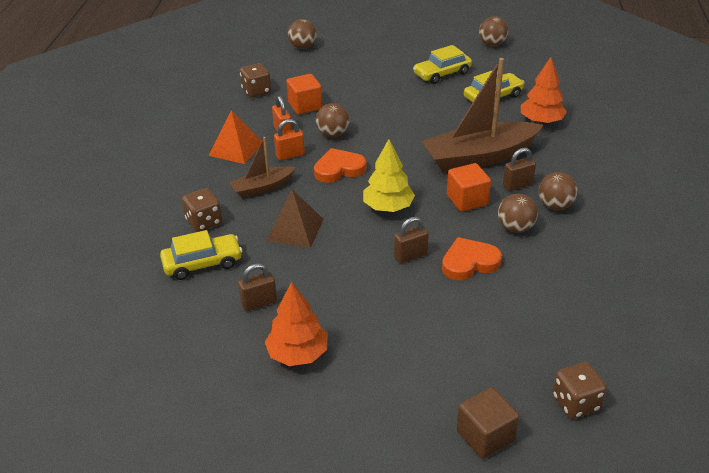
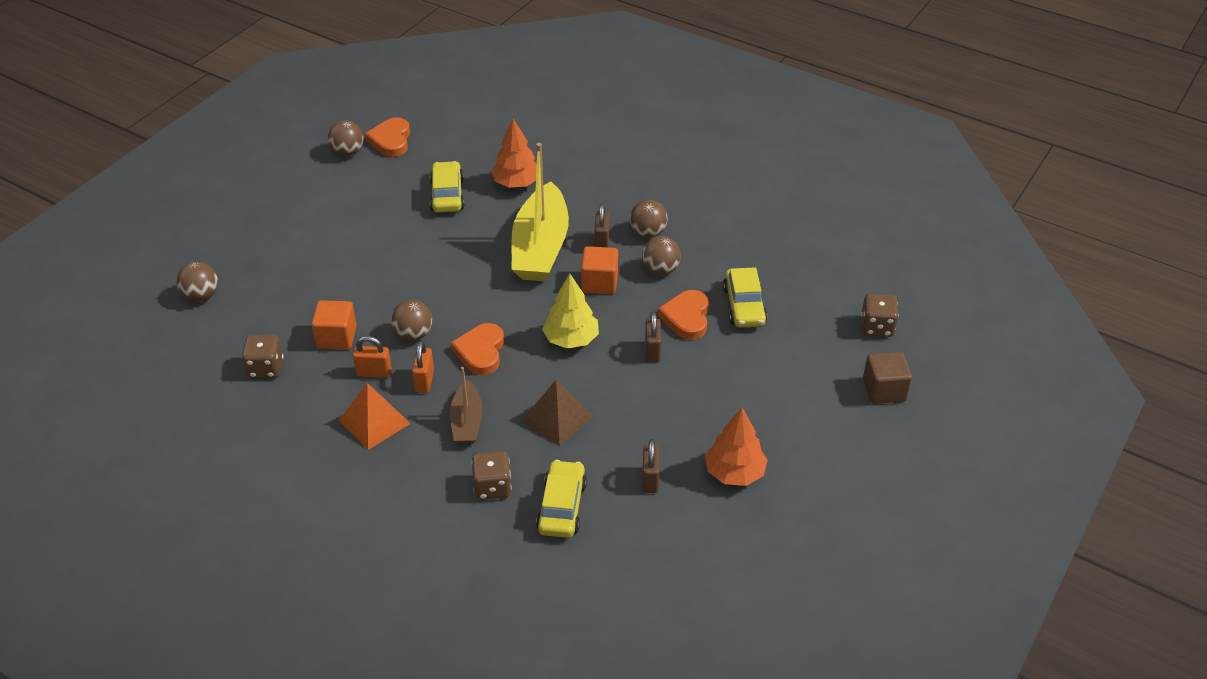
camera: 65 degrees left, 5 degrees up
yellow car [413,45,472,84] -> yellow car moved to [723,267,767,327]
brown boat [421,58,543,172] -> yellow boat [511,143,569,281]
none -> orange heart [365,117,410,157]

